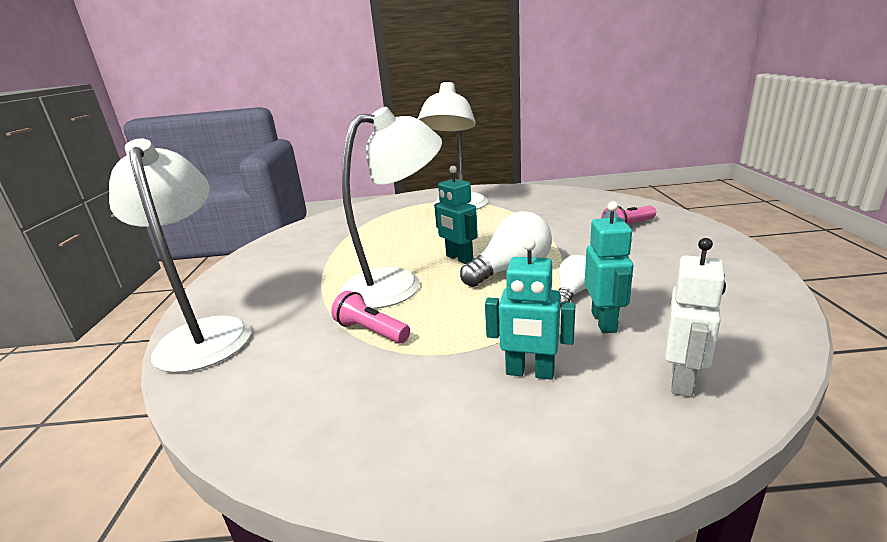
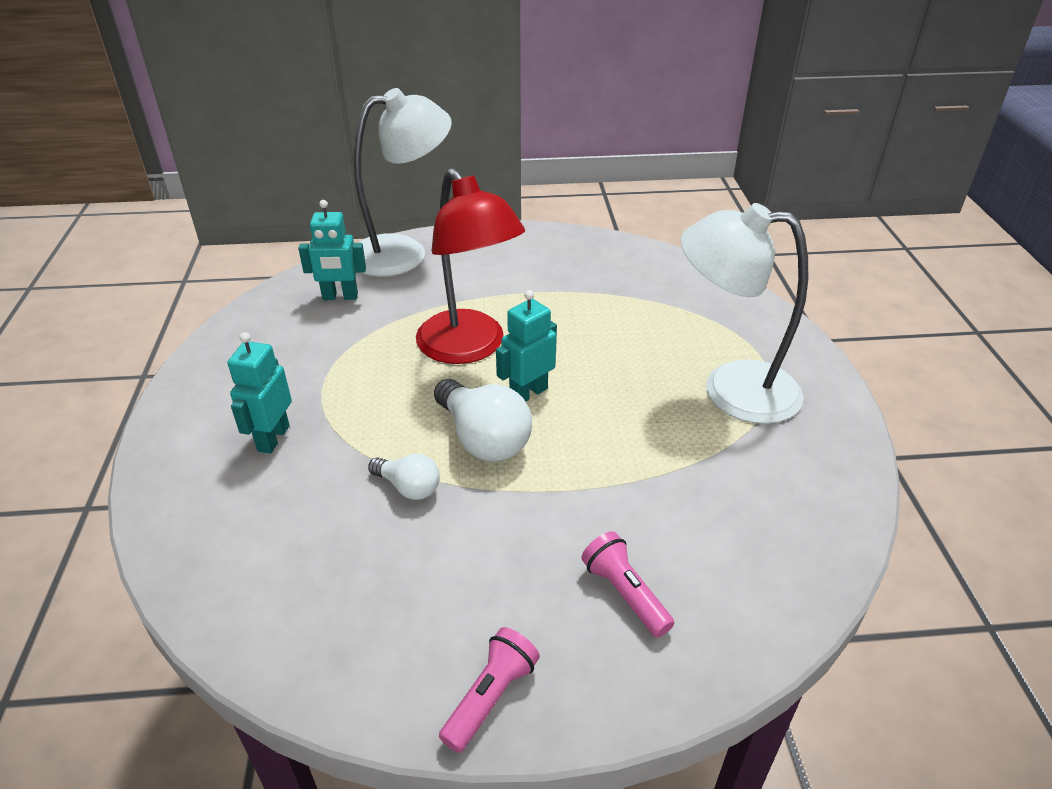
camera: 85 degrees right, 15 degrees up
pink flashlight [331,290,410,343] -> pink flashlight moved to [439,627,540,753]
white lamp [340,107,442,309] -> red lamp [416,168,525,364]
turquoise robot [585,201,633,333] -> turquoise robot moved to [298,200,366,300]
white robot [665,238,726,397] -> none

